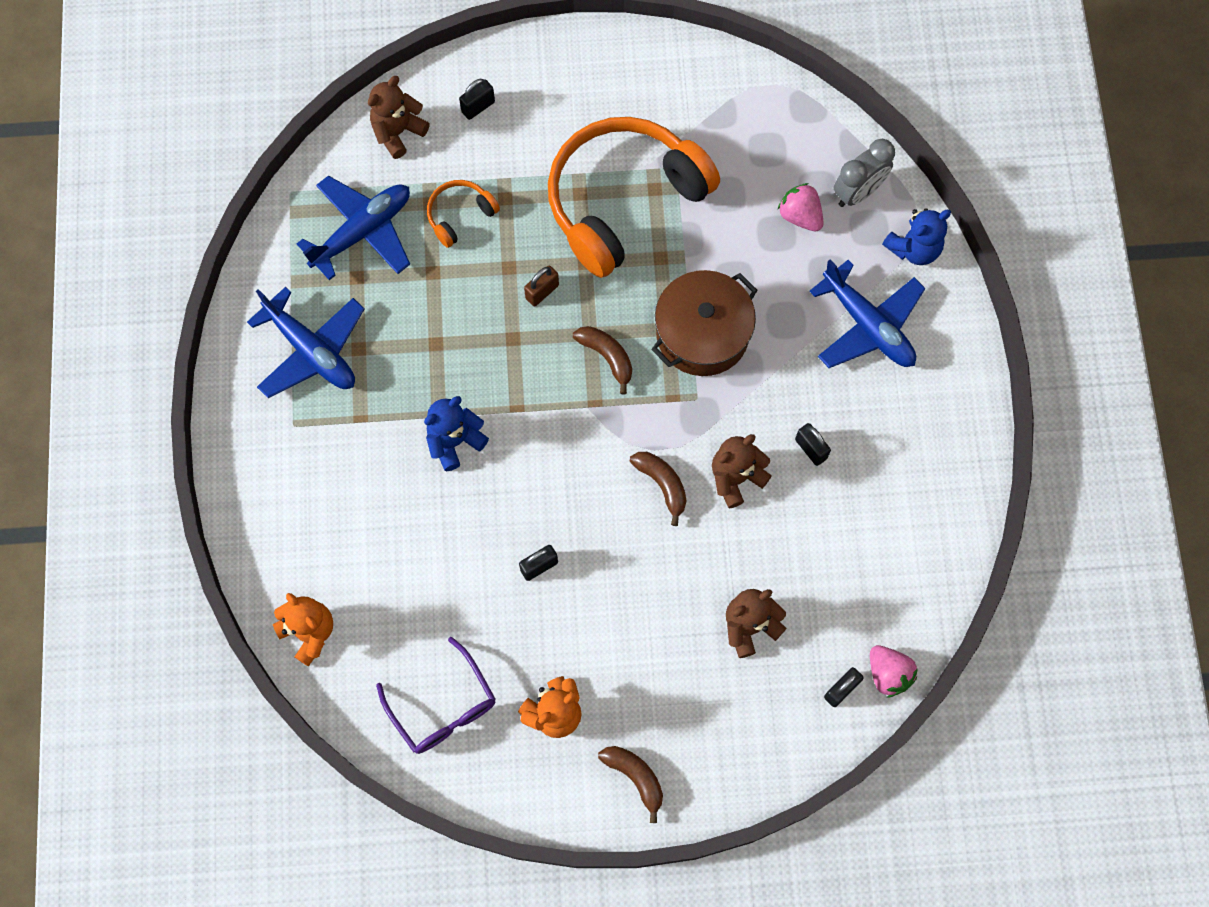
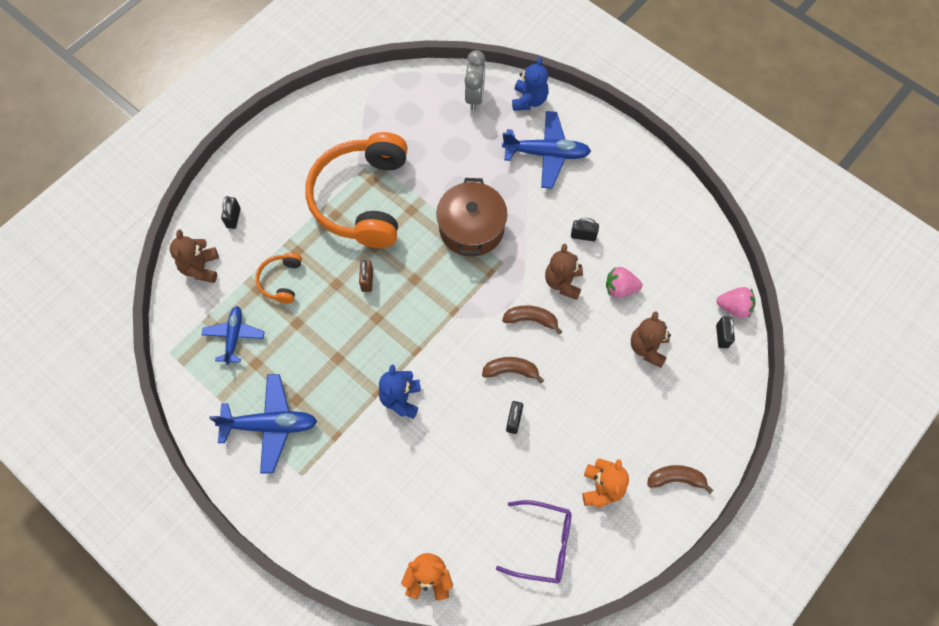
camera: 45 degrees left, 5 degrees down
blue plane [297,175,410,280] -> blue plane [202,306,265,365], size x0.64
brown banana [573,326,632,394] -> brown banana moved to [482,357,544,383]
pink strawberry [778,183,824,231] -> pink strawberry moved to [606,267,642,298]

